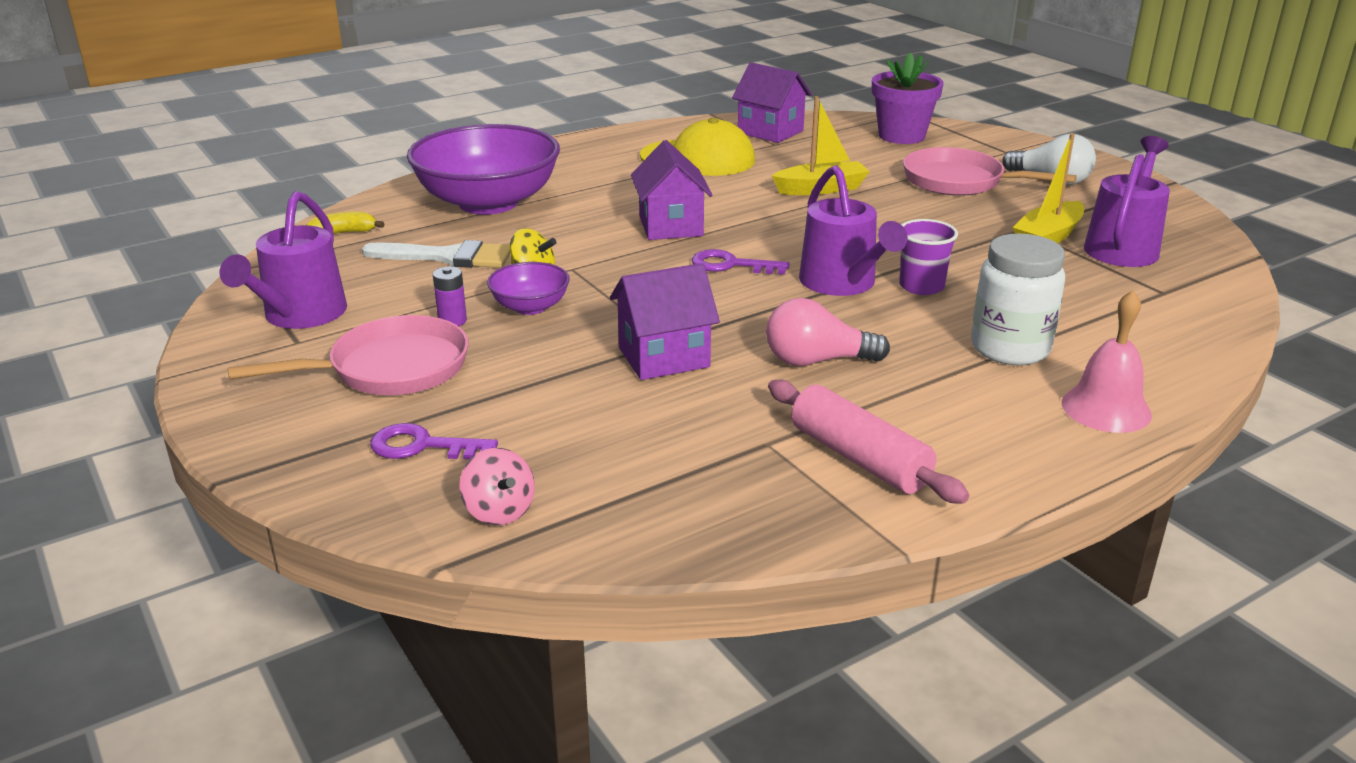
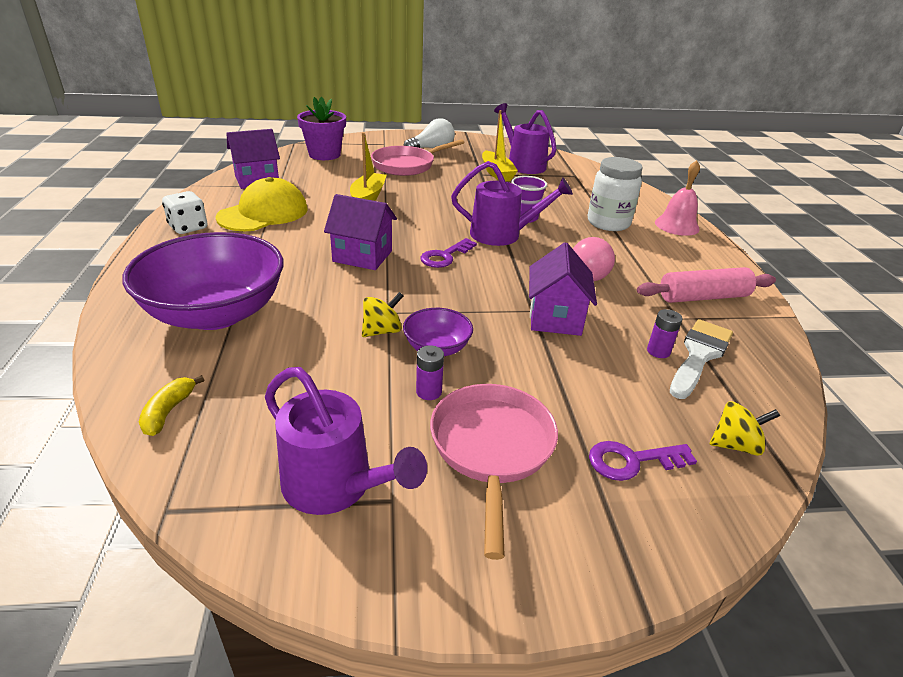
camera: 65 degrees left, 5 degrees up
white brush [362,240,510,268] -> white brush moved to [670,319,733,399]
purple key [370,423,498,460] -> purple key turned 45 degrees clockwise [589,441,697,481]
pink spinning top [460,448,535,525] -> yellow spinning top [710,401,780,456]
none -> white dice [162,191,208,234]
none -> purple battery [647,309,682,358]

